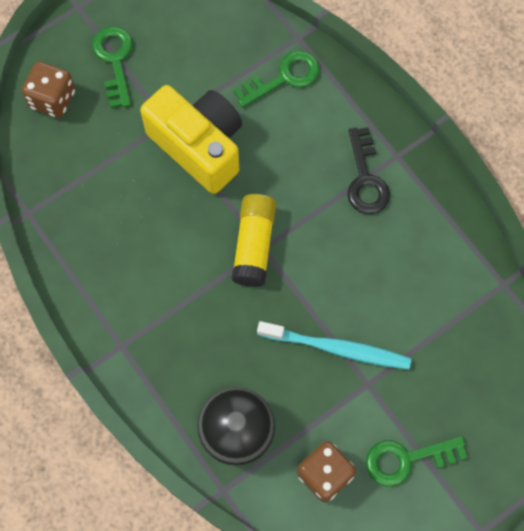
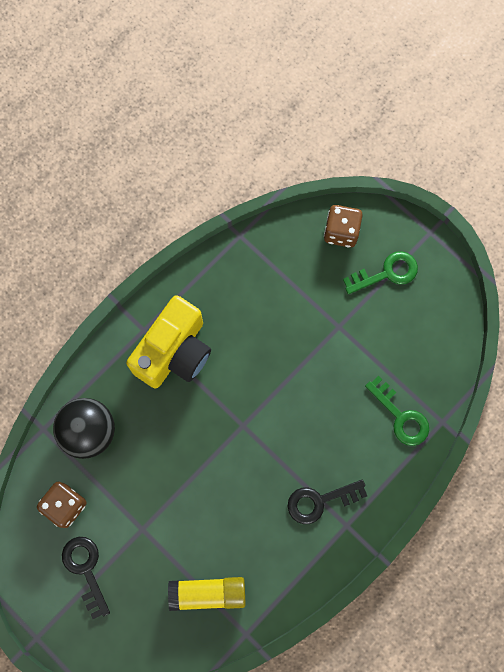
camera: 80 degrees right, 5 degrees up
yellow camera [140,85,242,194] -> yellow camera moved to [126,295,211,388]
yellow glue stick [231,194,276,287] -> yellow glue stick moved to [168,577,246,611]
turquoise toothbrush [257,321,412,370] -> none
green key [366,436,468,487] -> black key [62,537,110,619]

